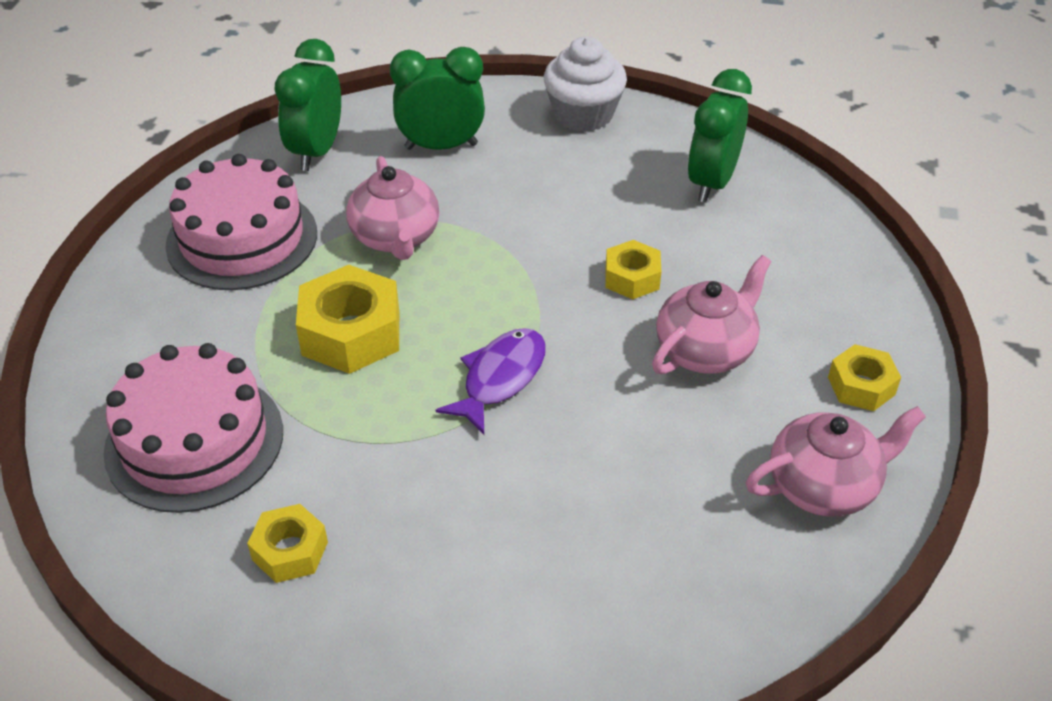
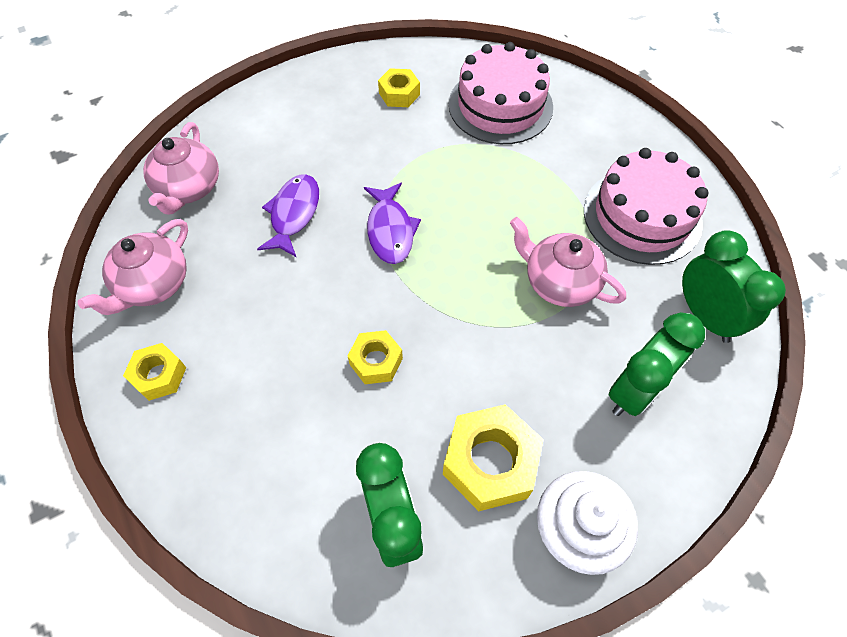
camera: 140 degrees right, 15 degrees up
yellow nut [296,265,399,374] -> yellow nut moved to [443,404,544,511]
pink teapot [652,255,772,374] -> pink teapot moved to [143,122,219,215]
none -> purple fish [257,174,319,257]

